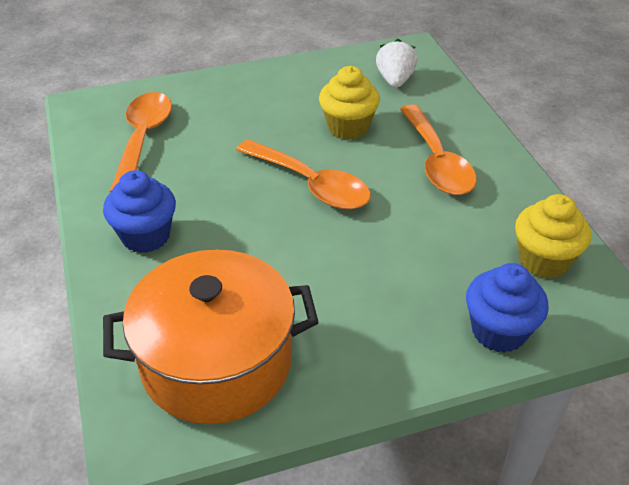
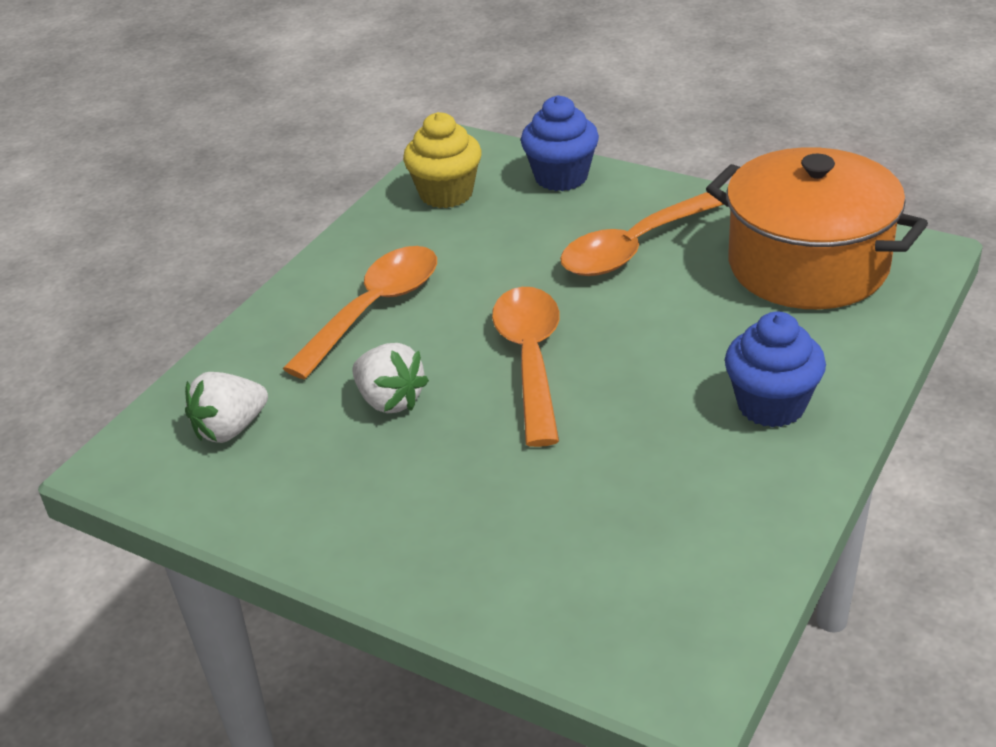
camera: 130 degrees left, 5 degrees down
orange spoon [110,92,172,192] -> orange spoon moved to [560,192,724,276]
yellow cupcake [319,66,380,140] -> white strawberry [352,343,429,414]

